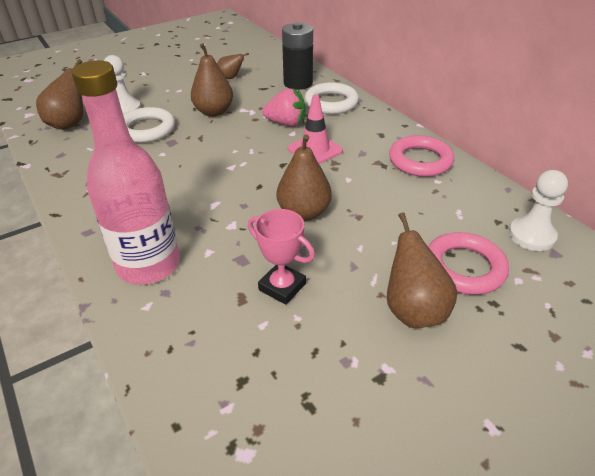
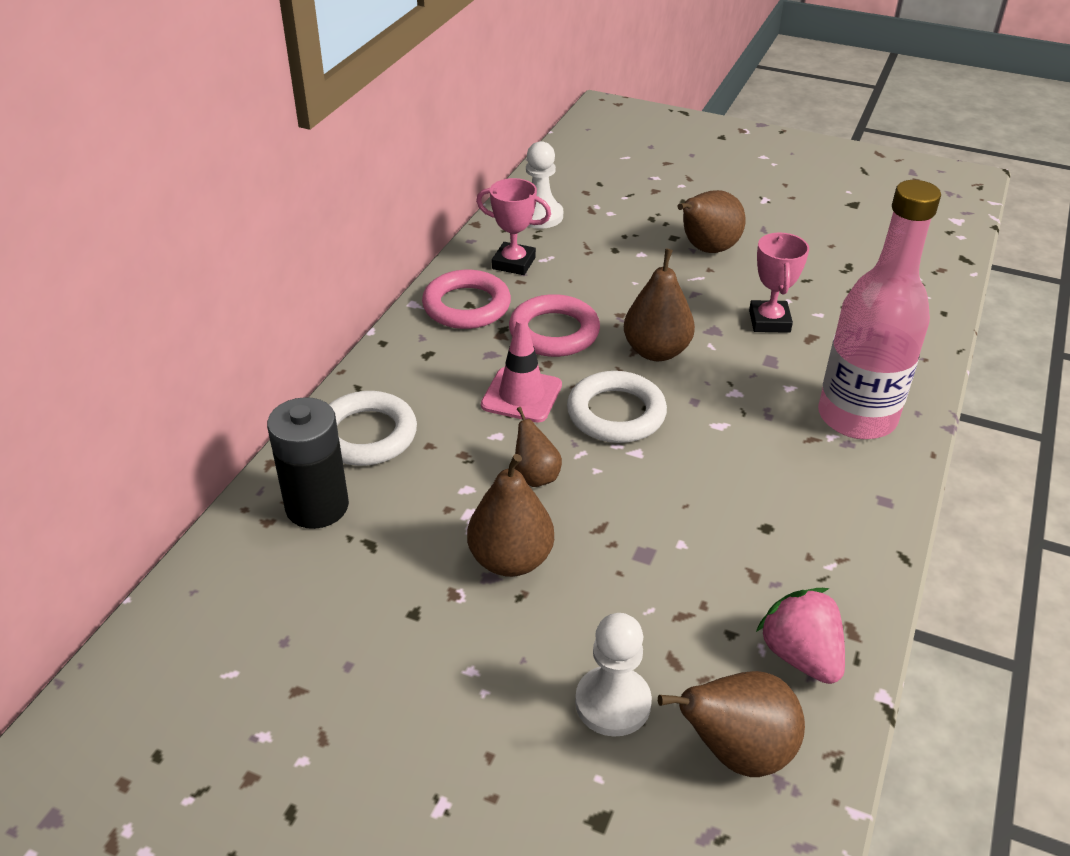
camera: 125 degrees left, 0 degrees up
white ring [123,107,175,143] -> white ring moved to [567,371,667,443]
brown pear [217,53,249,79] -> brown pear moved to [515,407,562,487]
pink strawberry [262,88,305,126] -> pink strawberry moved to [756,588,845,684]
pink ring [428,232,509,295] -> pink ring moved to [509,294,600,357]
none -> pink trophy [476,178,551,275]

